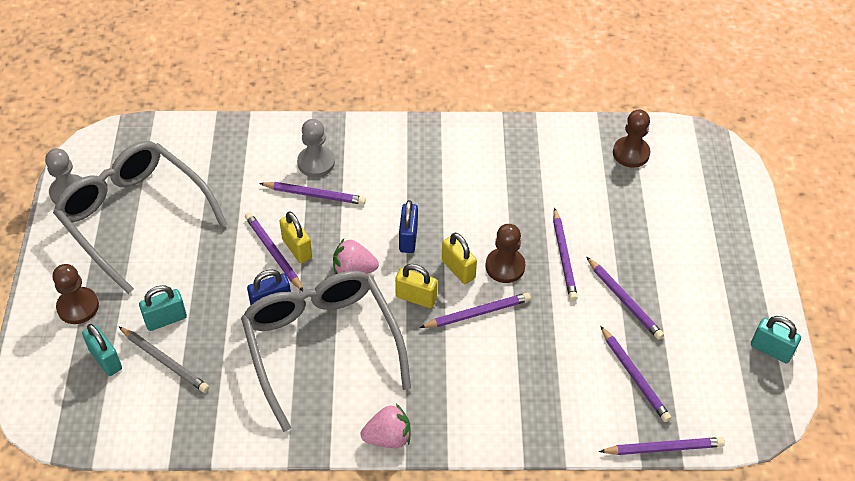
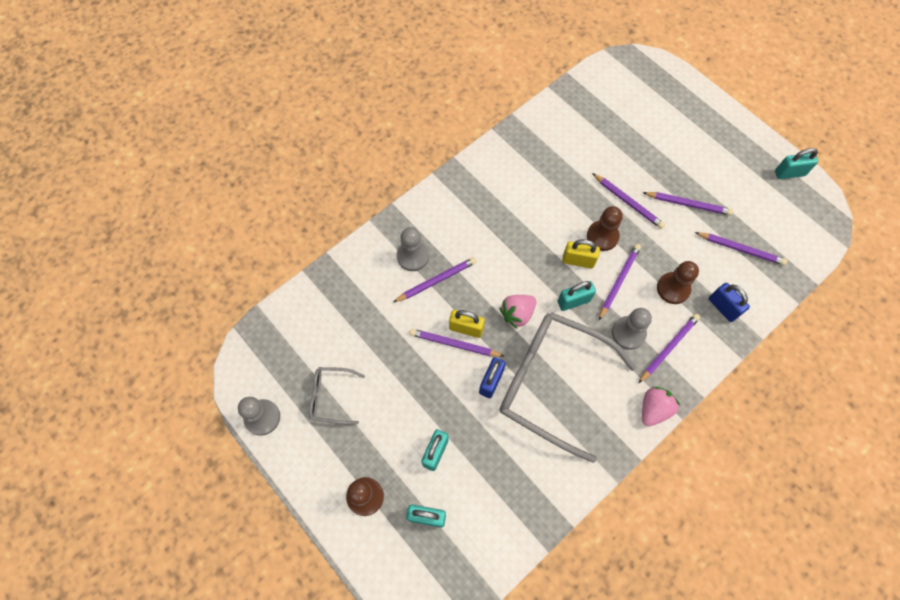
camera: 40 degrees left, 15 degrees up
grey glasses [53,141,228,294] -> grey glasses [309,367,365,424], size x0.46
grey pencil [119,327,209,393] -> none
yellow padlock [395,264,437,308] -> turquoise padlock [558,281,596,311]
blue padlock [399,200,418,253] -> blue padlock moved to [709,283,750,322]
purple pencil [599,437,725,455] -> purple pencil moved to [638,313,700,384]
brown pawn [613,109,650,168] -> brown pawn moved to [657,261,699,304]
none -> grey pawn [612,308,652,350]

